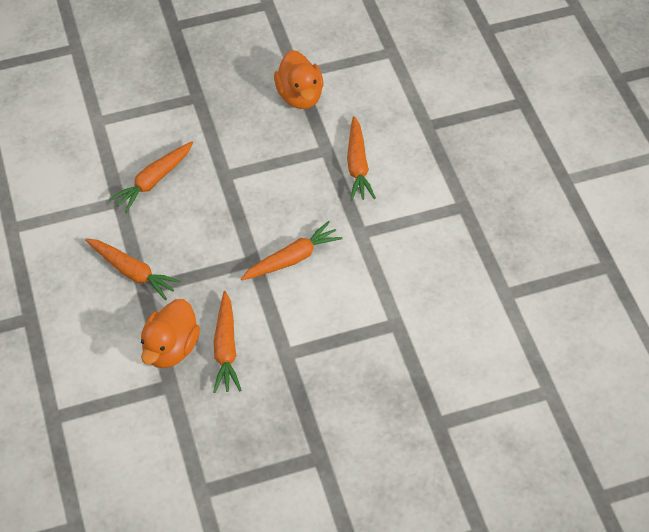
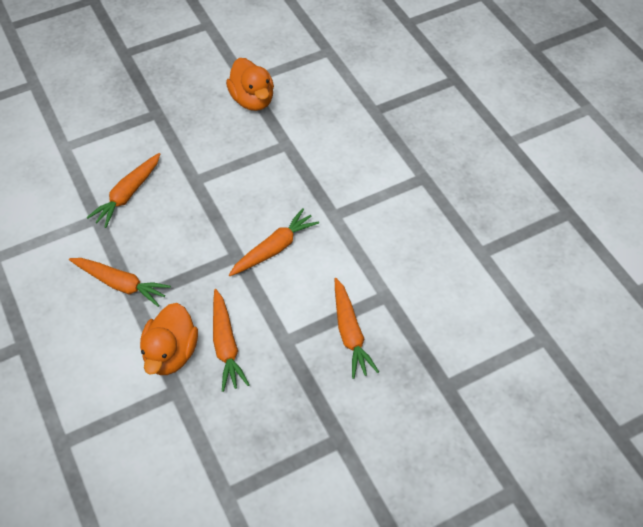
camera: 10 degrees left, 0 degrees up
orange carrot [347,116,376,201] -> orange carrot moved to [335,278,379,379]

